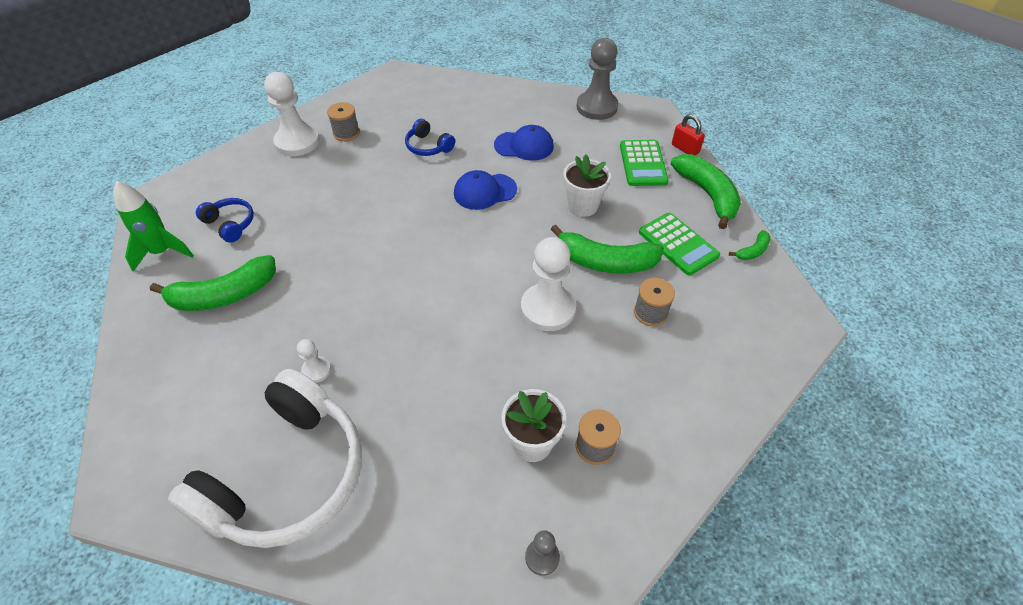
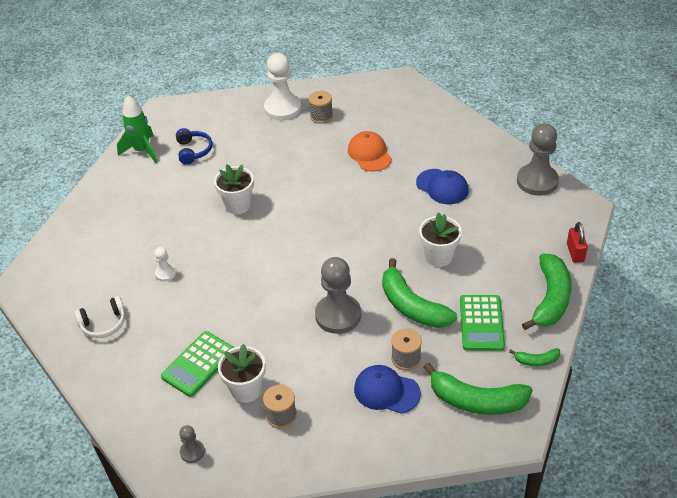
camera: 40 degrees right, 5 degrees down
green banana [150,255,276,311] -> green banana moved to [424,362,533,415]
white headphones [168,369,362,548] -> white headphones [74,296,125,338], size x0.43
blue headphones [405,119,455,156] -> orange cap [348,131,392,171]
blue cap [454,170,517,210] -> blue cap moved to [354,365,421,414]
white pawn [521,237,576,331] -> grey pawn [315,257,361,334]
green calculator [620,140,669,186] -> green calculator moved to [161,331,234,397]
none -> white flower pot [214,164,254,214]

